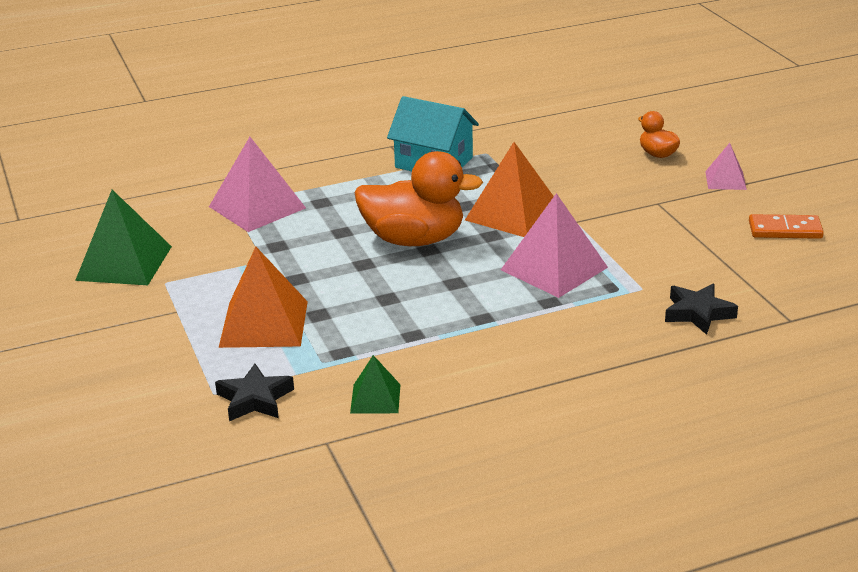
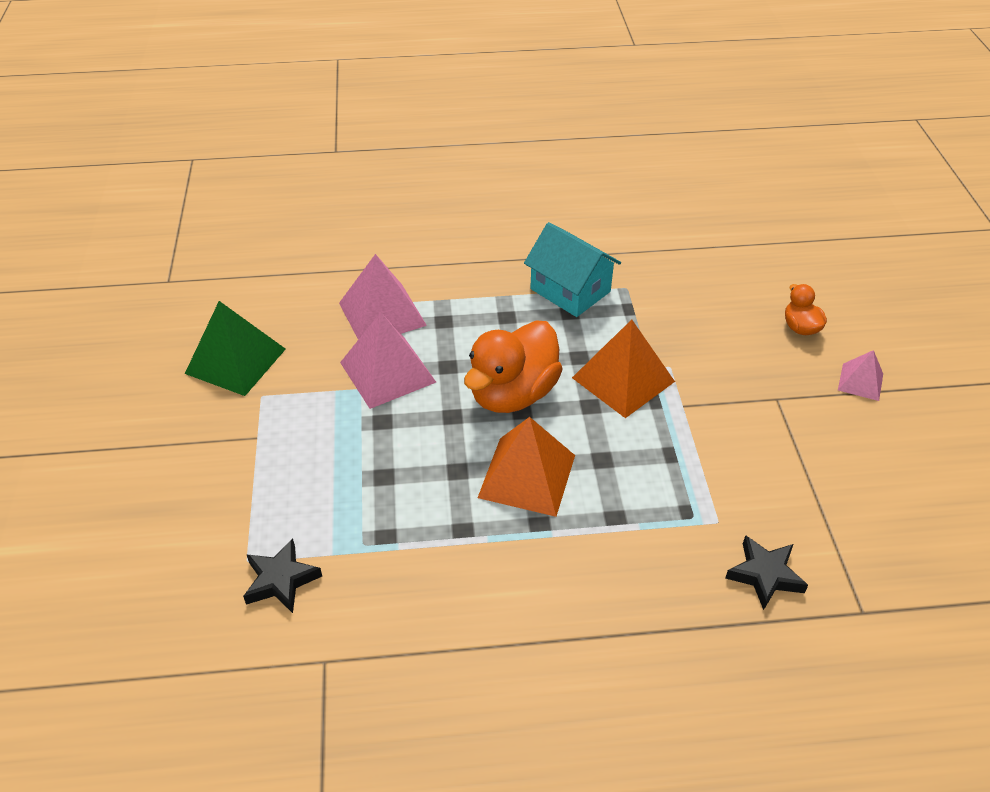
camera: 15 degrees right, 15 degrees up
orange pyramid [219,247,308,348] -> orange pyramid moved to [478,417,575,517]
green pyramid [350,355,401,413] -> none
orange duck [354,151,483,246] -> orange duck turned 105 degrees clockwise [464,320,563,413]
pink pyramid [501,193,608,298] -> pink pyramid moved to [340,312,436,409]
orange domino [749,214,824,239] -> none

